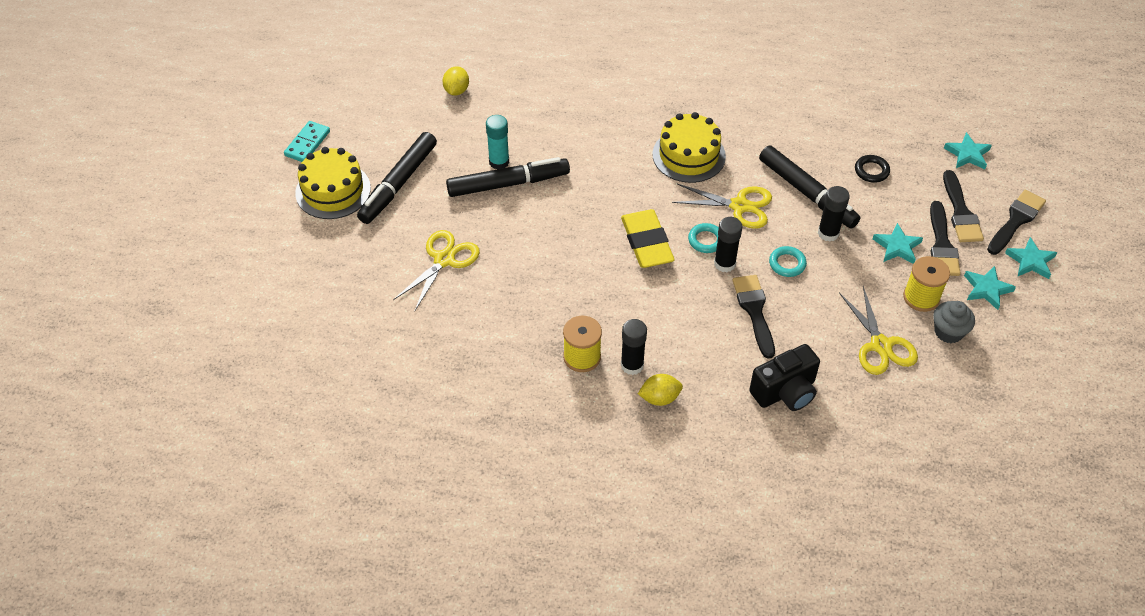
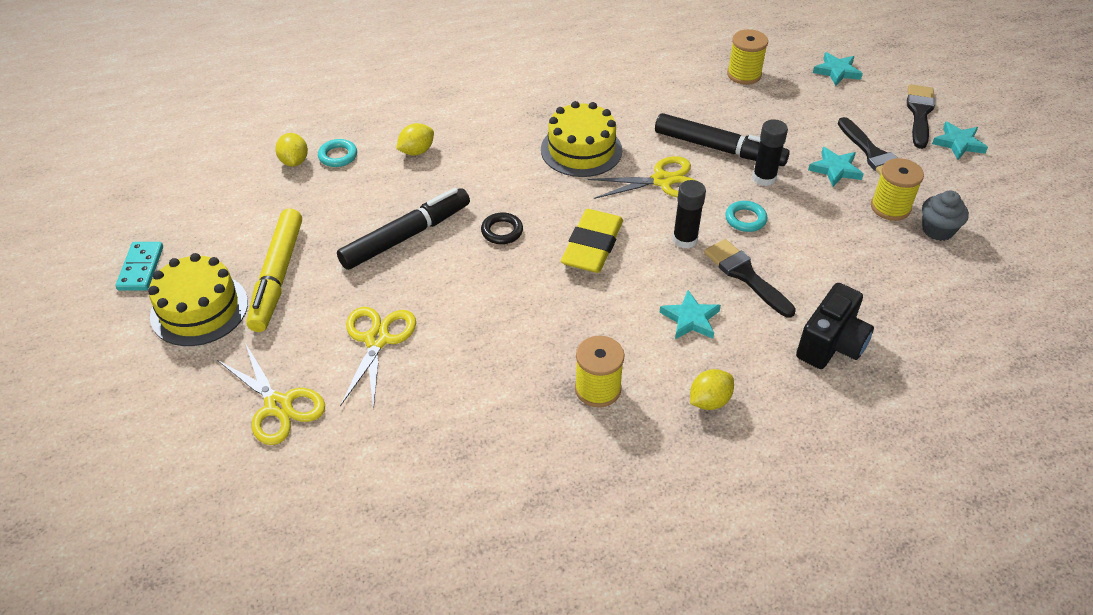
camera: 25 degrees left, 5 degrees down
black marker [357,132,437,224] -> yellow marker [246,209,302,332]
turquoise glue stick [486,115,509,169] -> none
yellow eraser [621,209,675,268] -> yellow eraser turned 60 degrees clockwise [561,209,623,273]
black glue stick [621,319,647,375] -> none
turquoise ring [688,223,719,253] -> turquoise ring moved to [318,139,357,167]
yellow scissors [839,286,918,375] -> yellow scissors moved to [217,343,325,445]
black ring [855,155,890,183] -> black ring moved to [481,212,523,244]
black brush [943,170,984,242] -> none
turquoise star [964,266,1016,310] -> turquoise star moved to [659,290,721,339]
none -> yellow lemon [396,123,434,155]
none -> yellow spool [727,29,768,85]

